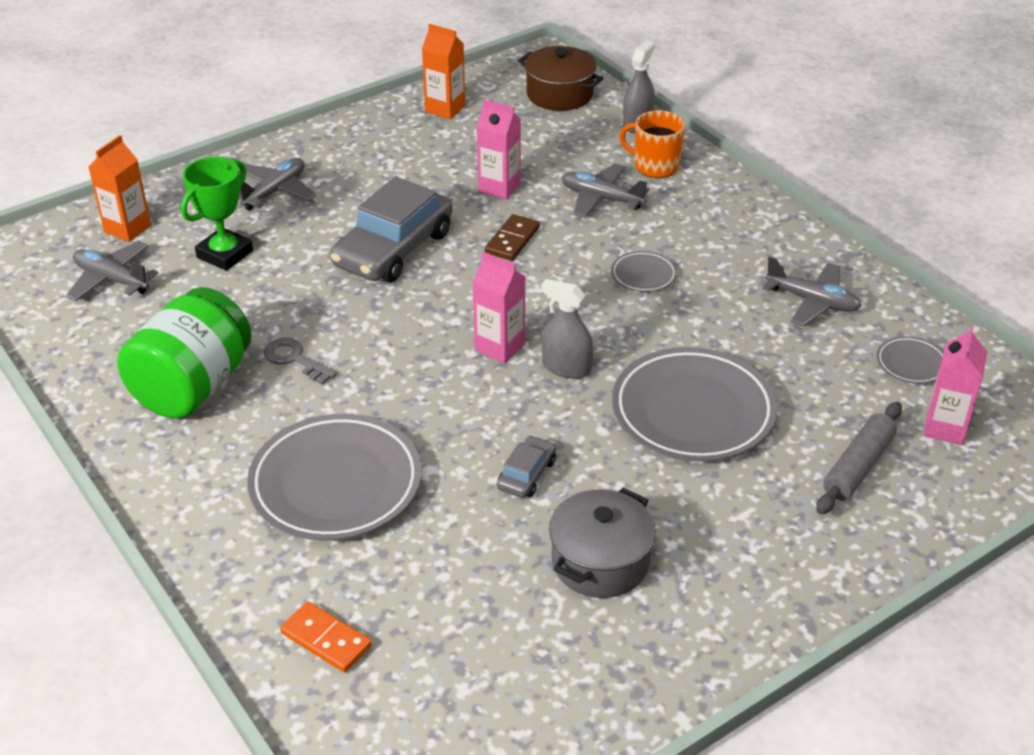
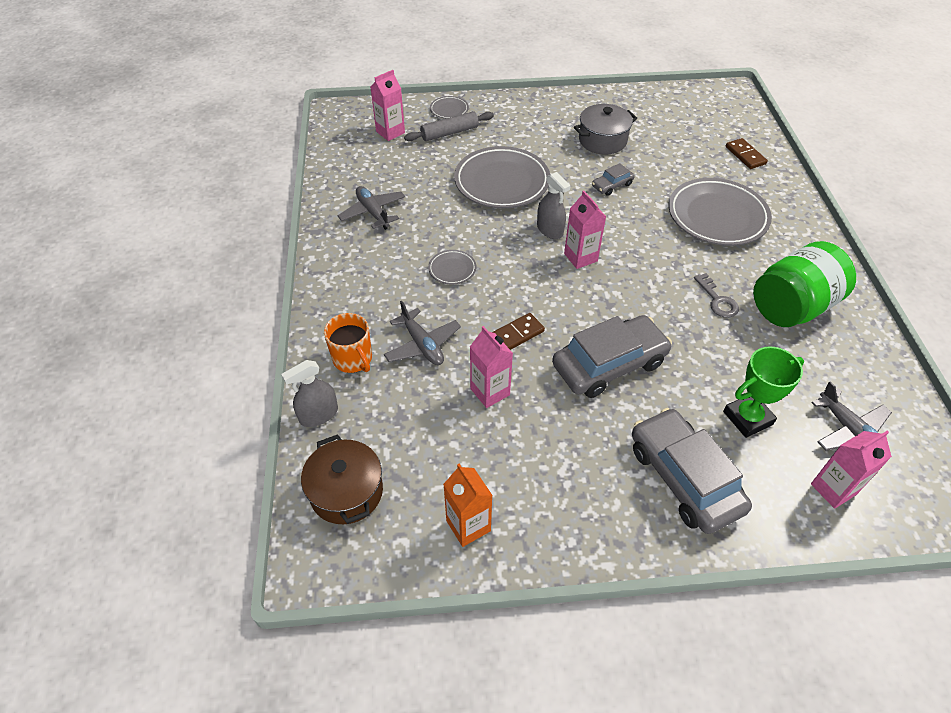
camera: 150 degrees left, 10 degrees up
orange carton [89,135,151,242] -> pink carton [811,430,892,509]
grey plane [239,158,316,211] -> grey car [632,408,752,534]
orange domino [280,602,372,672] -> brown domino [726,138,768,169]
grey plate [876,336,944,384] -> grey plate moved to [430,96,469,119]

